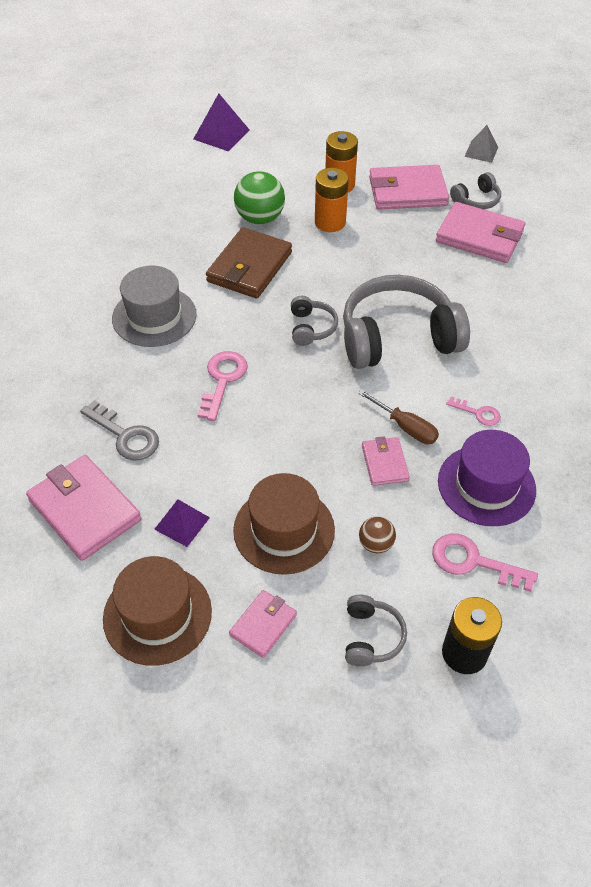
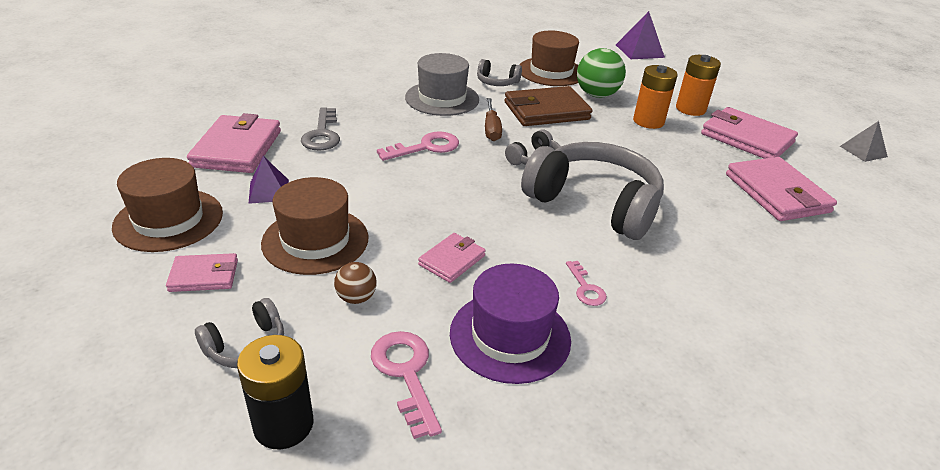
camera: 45 degrees right, 15 degrees down
brown screwdriver [358,389,439,444] -> brown screwdriver moved to [485,98,502,141]
grey headphones [450,172,501,209] -> grey headphones moved to [477,59,522,86]
none -> brown hat [519,31,579,86]

